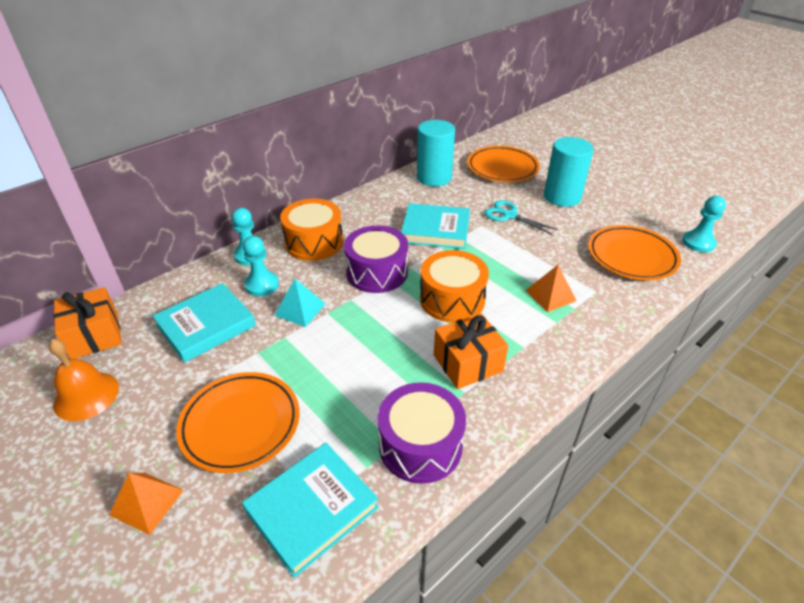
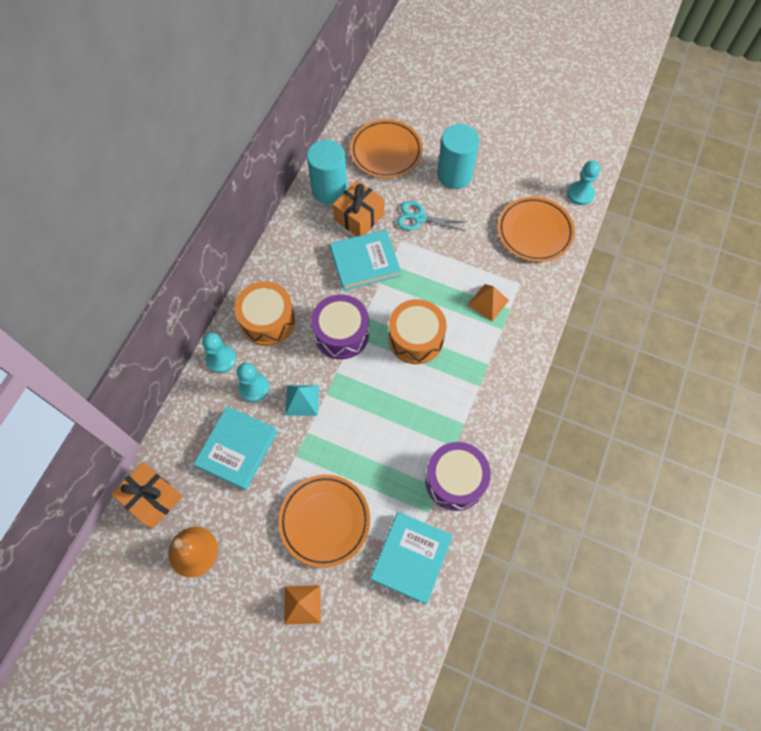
camera: 25 degrees left, 25 degrees up
orange gift [434,313,508,389] -> orange gift moved to [333,180,384,236]

